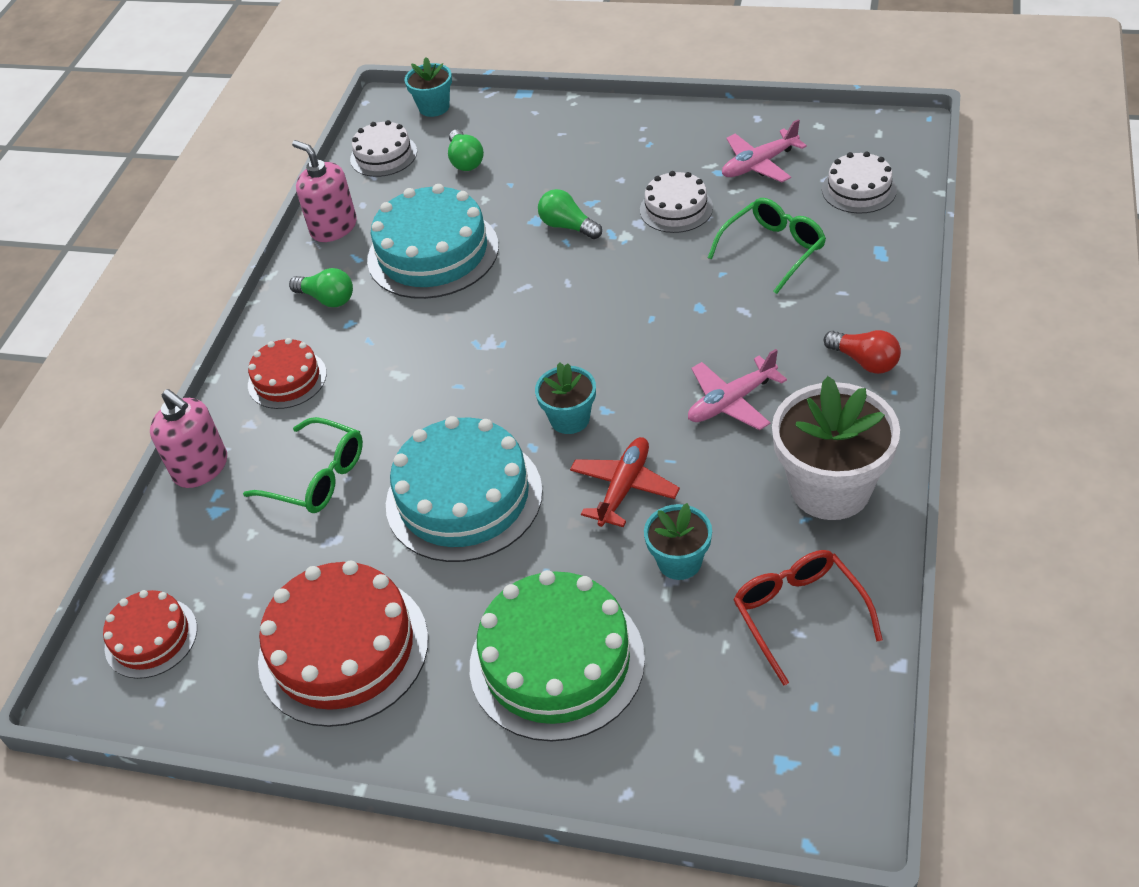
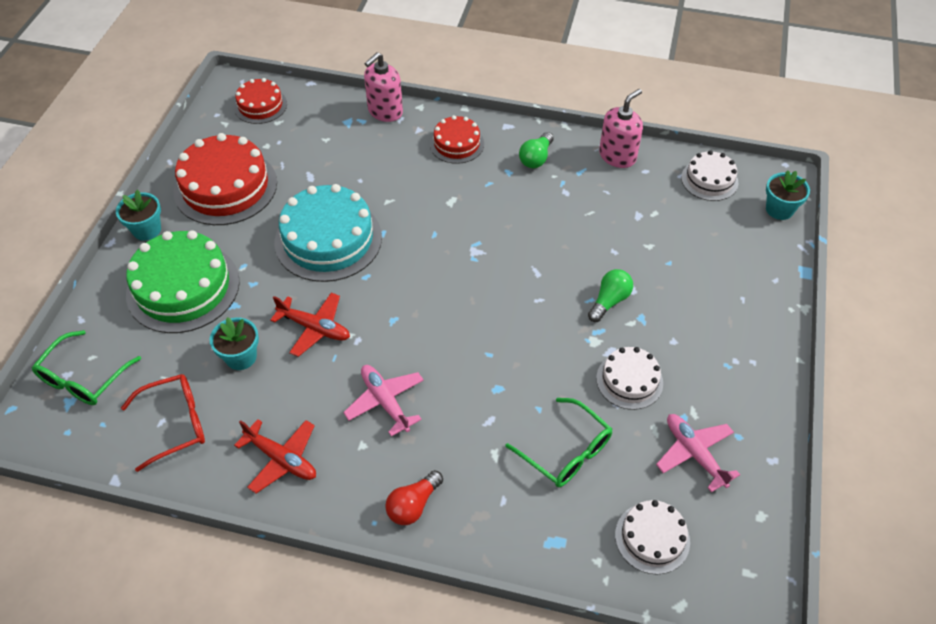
camera: 85 degrees right, 5 degrees up
green glasses [243,417,363,513] -> green glasses moved to [32,330,141,405]
turquoise cake [367,184,499,299] -> none
green light bulb [448,130,484,171] -> none
turquoise flower pot [535,362,596,434] -> turquoise flower pot moved to [116,190,161,241]
white flower pot [772,376,900,520] -> red plane [234,419,316,493]

